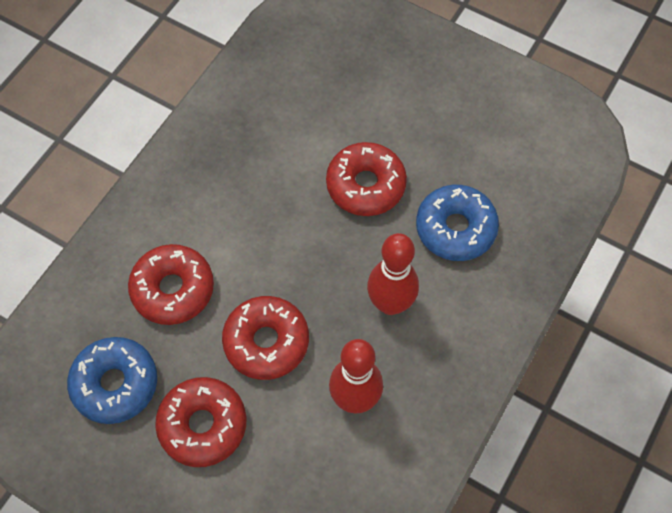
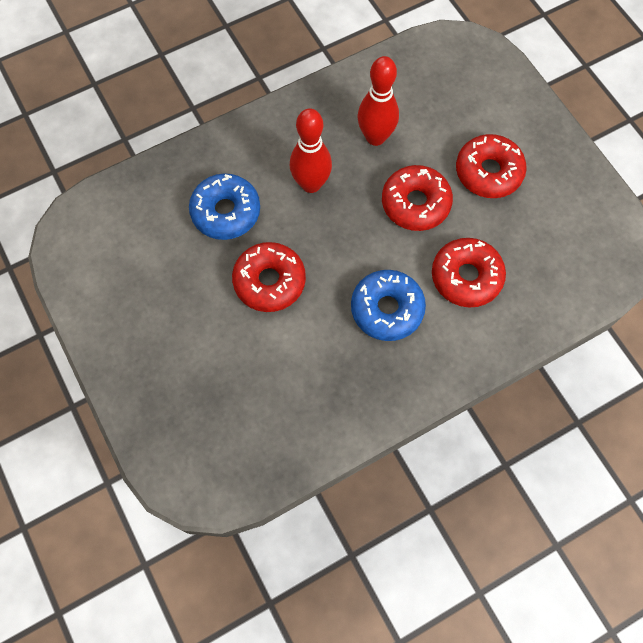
camera: 150 degrees left, 5 degrees up
blue donut [67,337,157,424] -> blue donut moved to [351,270,426,341]

